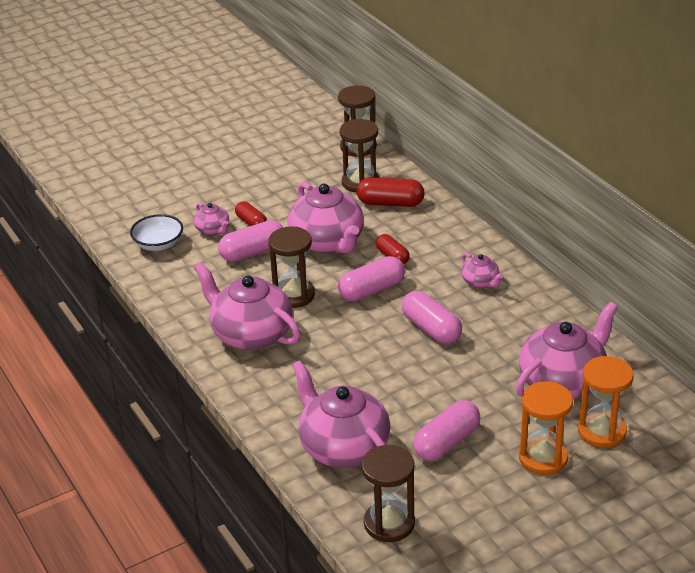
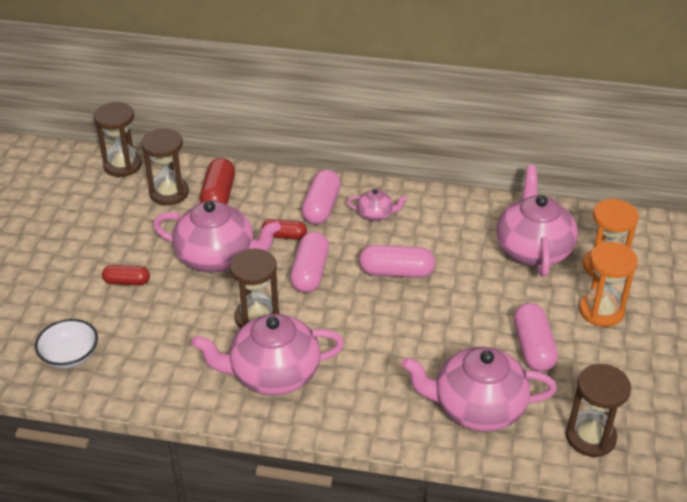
camera: 50 degrees left, 5 degrees up
pink teapot [194,203,229,235] -> none
pink capsule [218,220,283,262] -> pink capsule moved to [302,170,341,225]
red capsule [357,177,424,207] -> red capsule turned 45 degrees counterclockwise [200,158,235,205]

